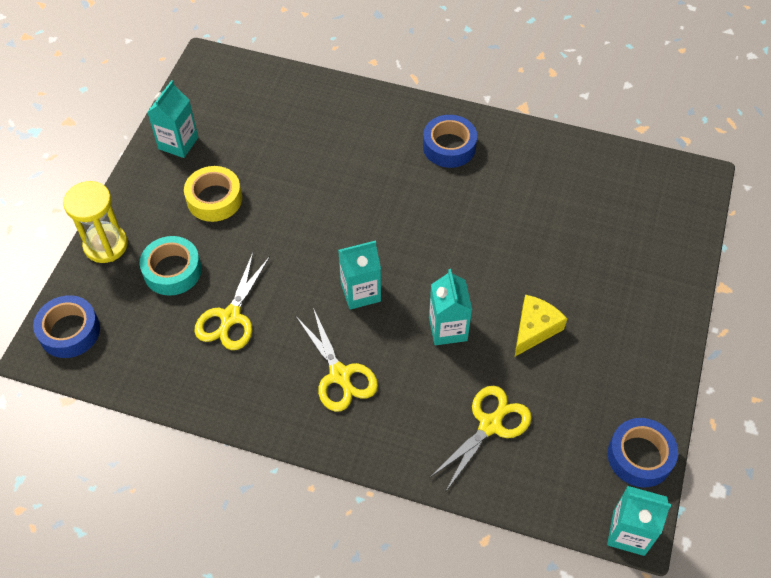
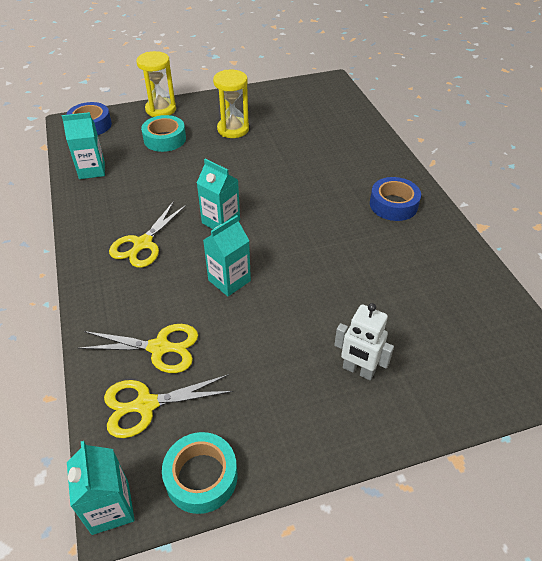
camera: 55 degrees right, 10 degrees down
turquoise carton [147,80,198,158] -> turquoise carton moved to [62,112,105,179]
yellow tape [184,166,242,222] -> yellow hourglass [213,70,249,138]
yellow scissors [194,253,270,350] -> yellow scissors moved to [104,375,233,438]
yellow cheese [515,295,567,356] -> none
blue tape [608,418,678,487] -> turquoise tape [162,432,237,514]
none -> white robot [334,303,394,380]

